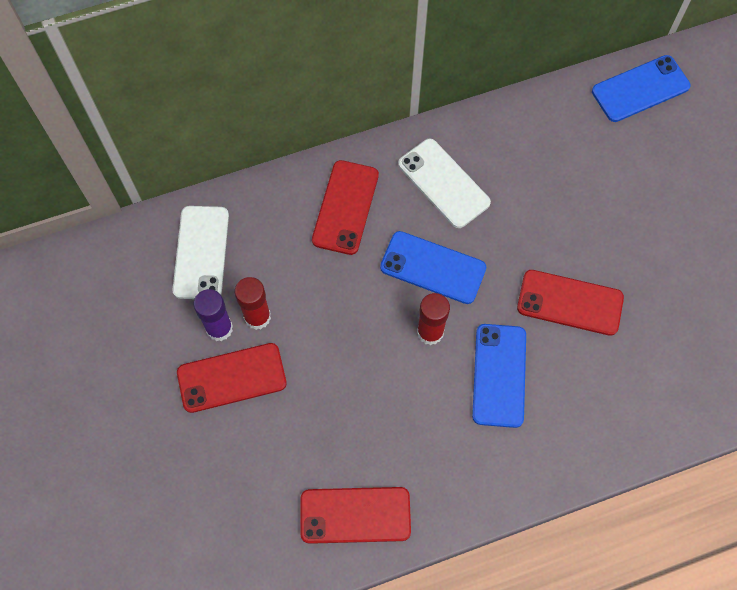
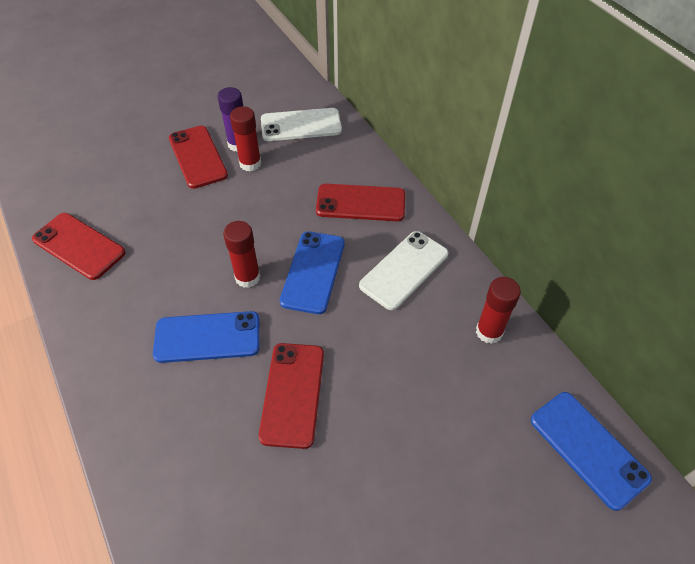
camera: 80 degrees right, 15 degrees down
red phone [300,487,411,544] -> red phone turned 45 degrees counterclockwise [32,213,126,280]
none -> red glue stick [476,277,521,344]

